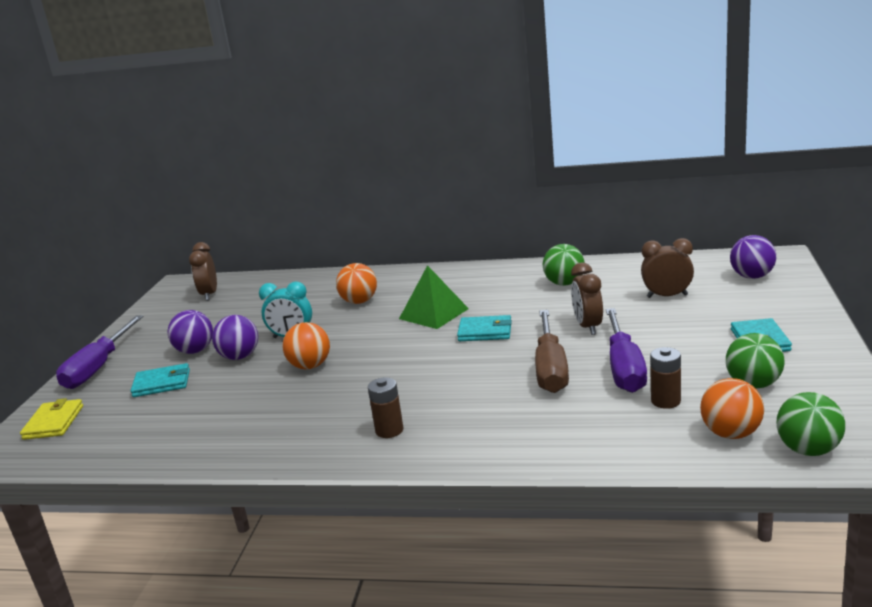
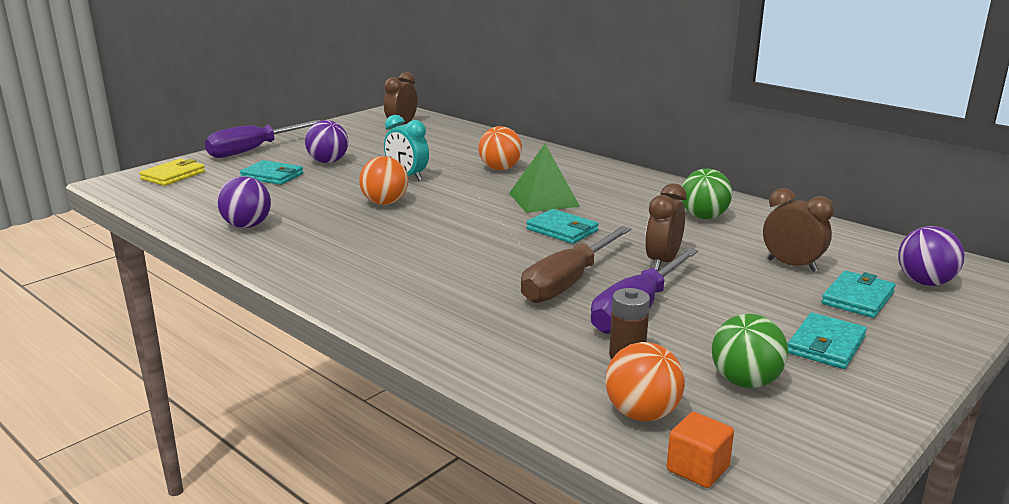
camera: 30 degrees right, 0 degrees up
purple ball [212,315,258,360] -> purple ball moved to [217,176,271,228]
brown battery [368,377,404,438] -> none
green ball [777,392,845,456] -> orange cube [667,412,734,488]
none -> turquoise wallet [821,270,896,318]

